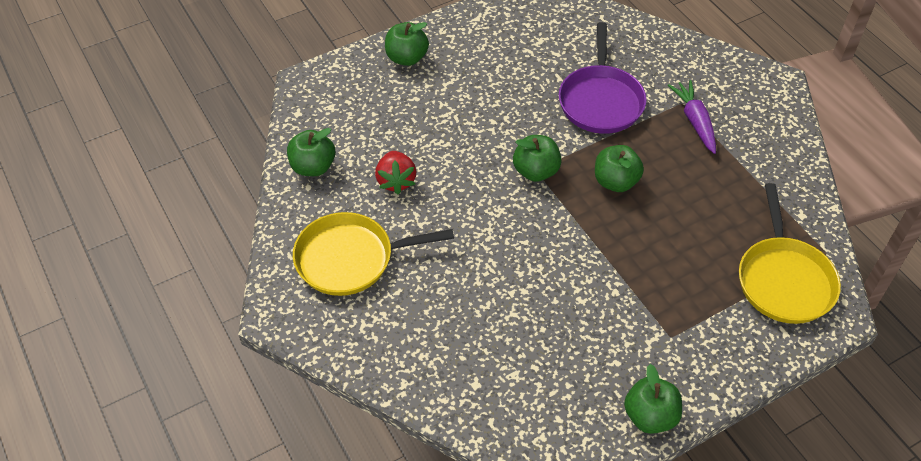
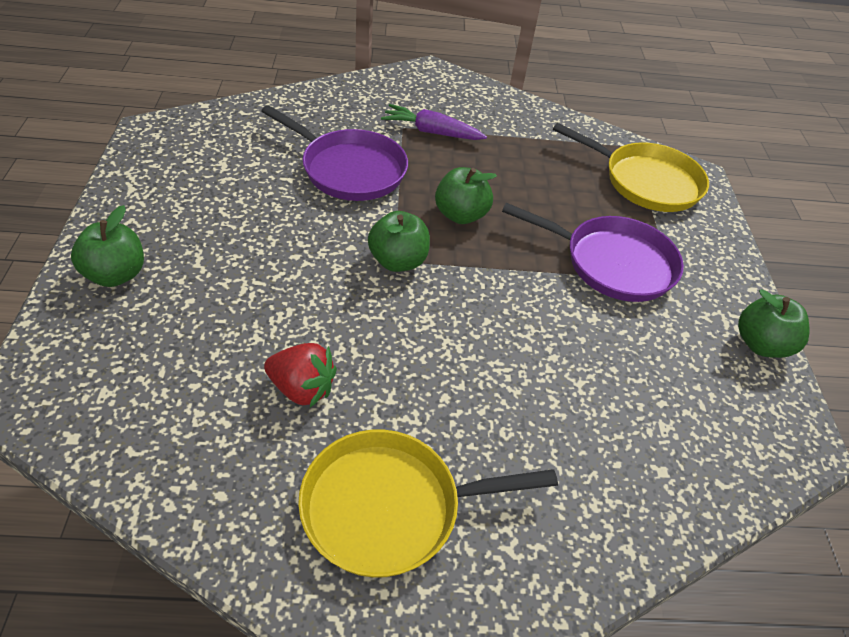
camera: 65 degrees left, 5 degrees down
green apple [287,128,335,176] -> none
yellow pan [293,212,454,296] -> yellow pan turned 60 degrees clockwise [298,430,558,578]
none -> purple pan [502,203,684,302]

